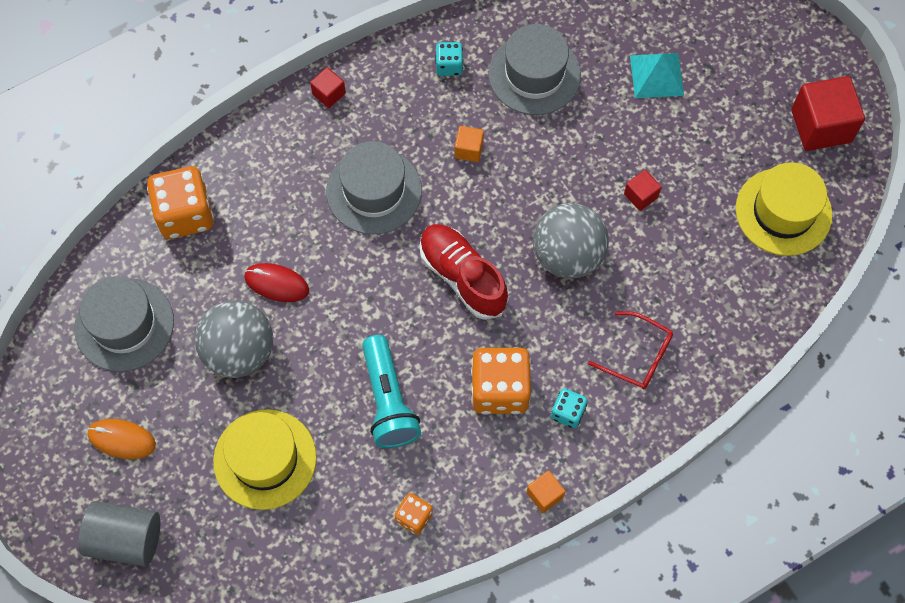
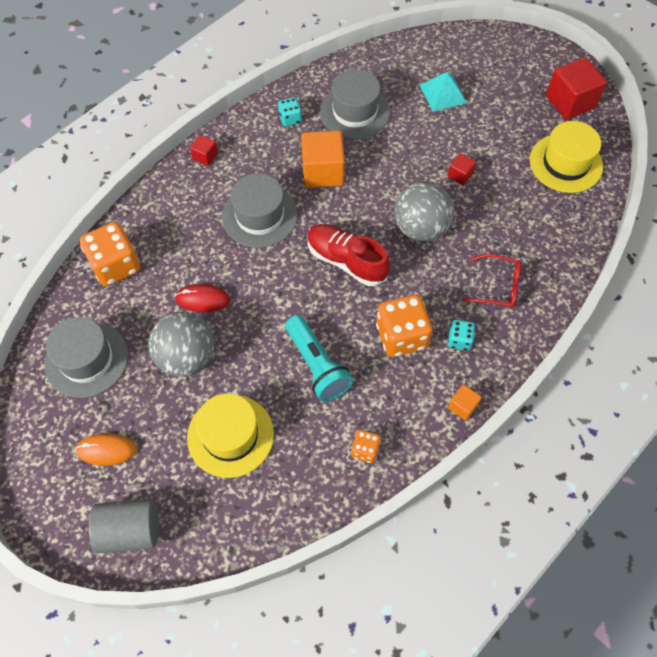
camera: 15 degrees left, 5 degrees down
orange cube [455,126,484,162] -> orange cube [301,130,345,188], size x2.03

